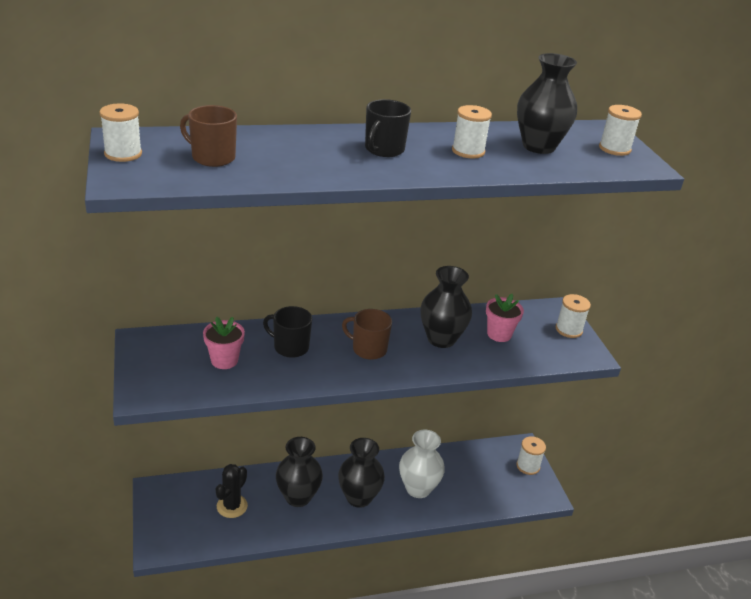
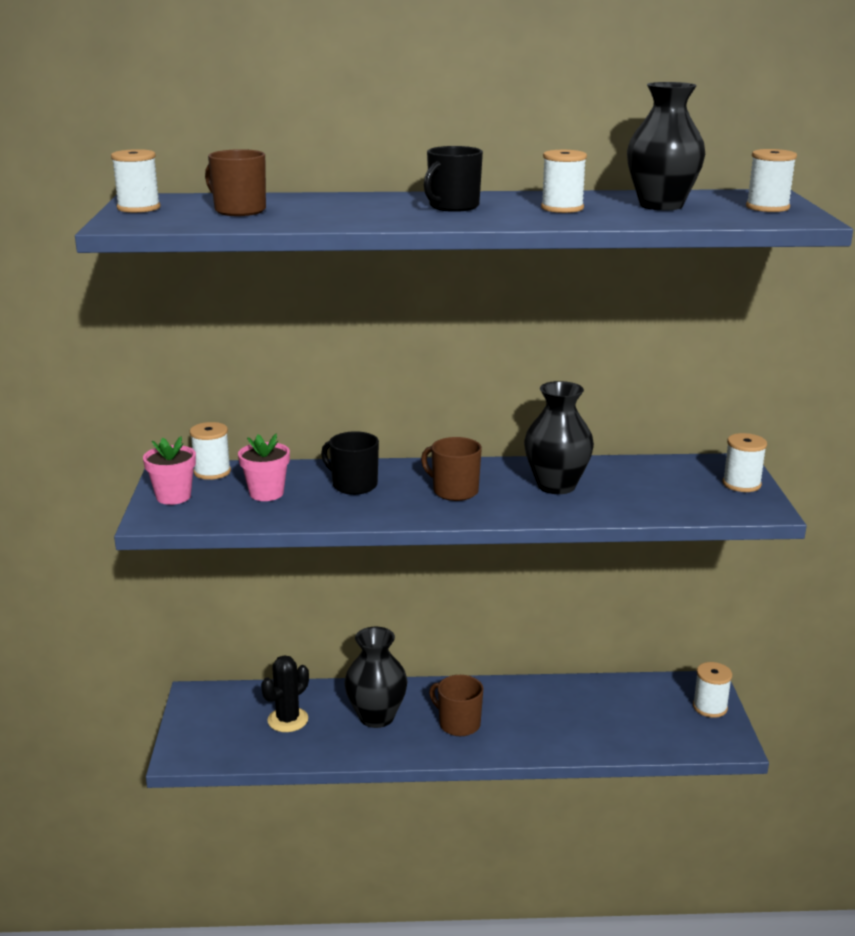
camera: 15 degrees right, 10 degrees down
black vase [338,438,385,508] -> brown mug [429,675,483,736]
white vase [399,430,445,498] -> none
pink flower pot [486,294,524,342] -> pink flower pot moved to [143,436,196,505]
none -> white spool [190,422,231,480]

